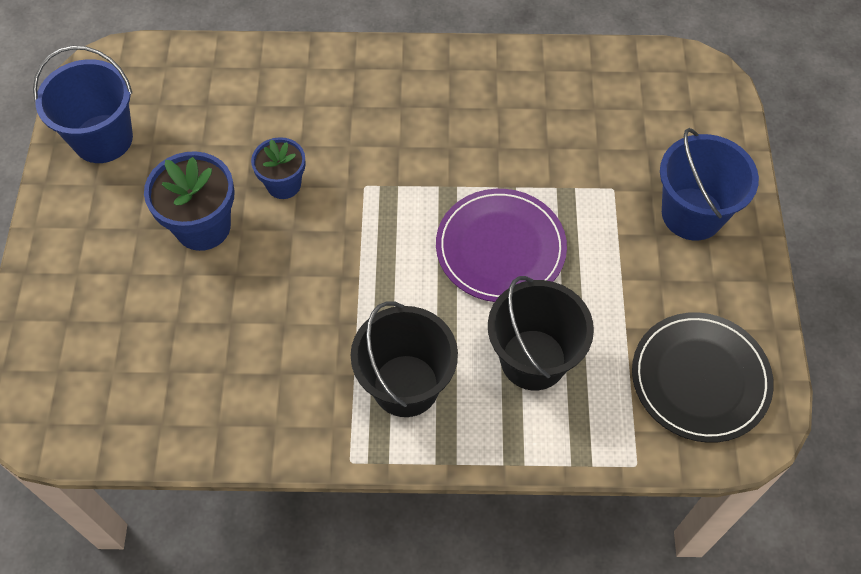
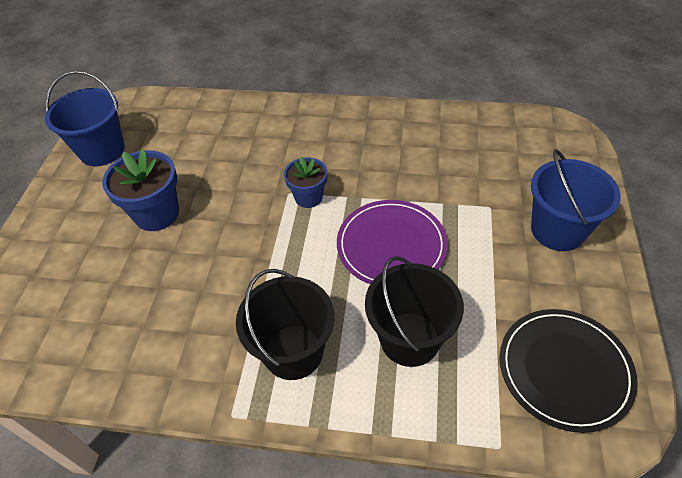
camera: 10 degrees right, 10 degrees down
blue flower pot [251,137,306,199] -> blue flower pot moved to [284,156,327,208]

